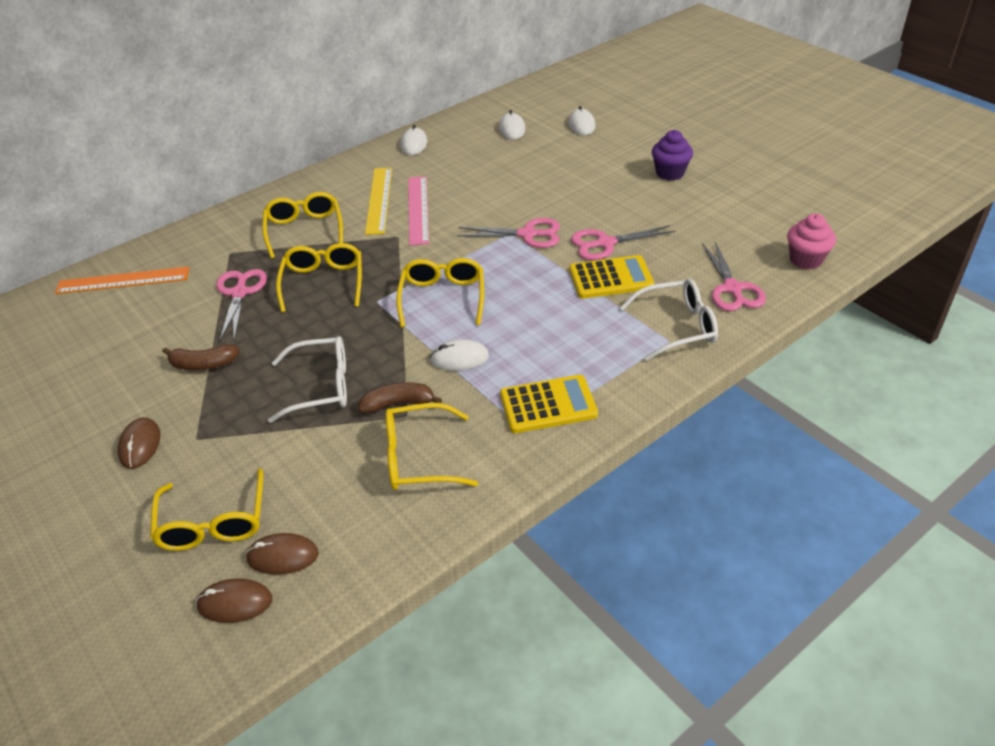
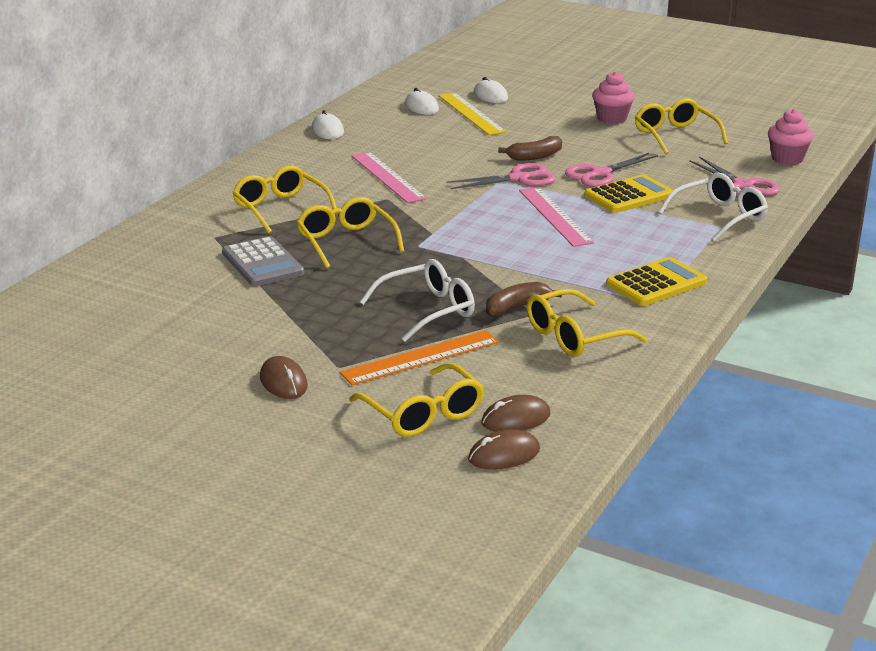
camera: 25 degrees left, 15 degrees down
orange ruler [55,267,189,294] -> orange ruler moved to [340,330,500,385]
brown banana [163,344,240,371] -> brown banana moved to [498,136,562,161]
pink scissors [216,269,267,340] -> grey calculator [222,236,304,286]
yellow ruler [365,168,392,235] -> yellow ruler moved to [439,93,506,135]
yellow glasses [396,258,484,327] -> yellow glasses moved to [635,98,728,155]
white mouse [430,339,489,371] -> none
purple cupcake [652,130,693,181] -> pink cupcake [592,71,635,124]
none -> pink ruler [519,187,594,247]

